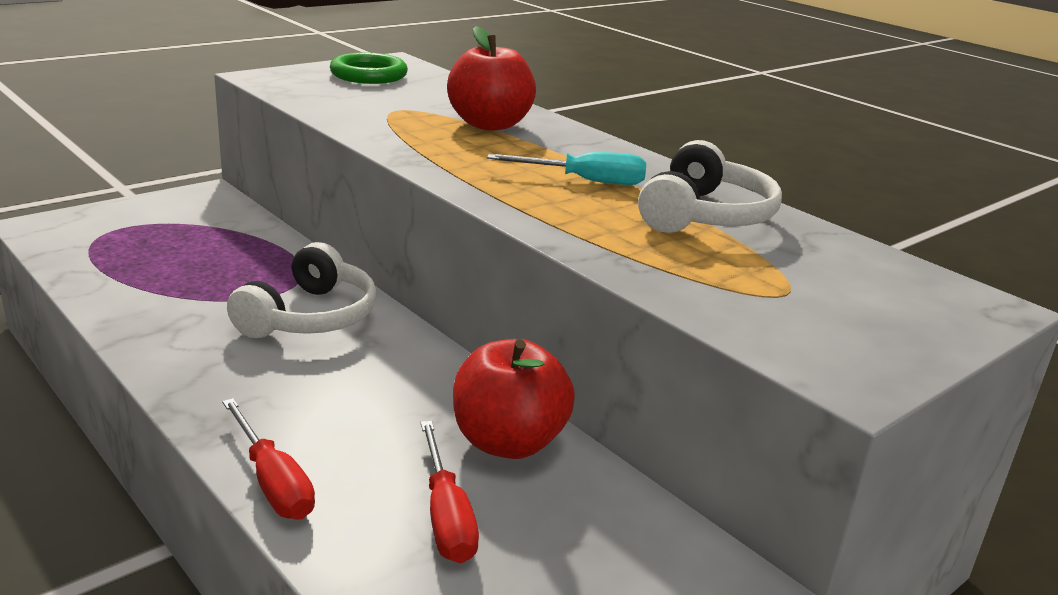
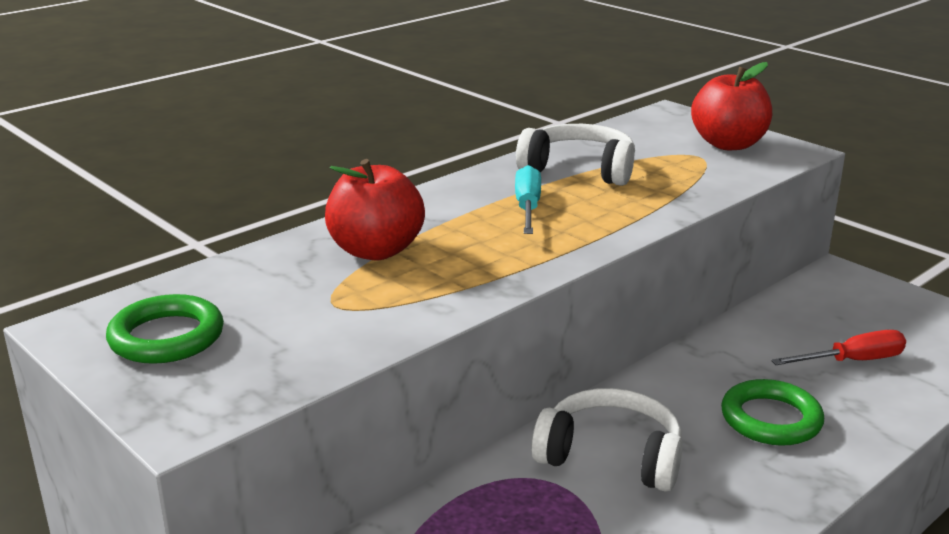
camera: 90 degrees left, 0 degrees up
red screwdriver [222,398,315,519] -> none
red apple [453,339,575,459] -> red apple moved to [691,62,772,150]
none -> green ring [721,379,824,446]

